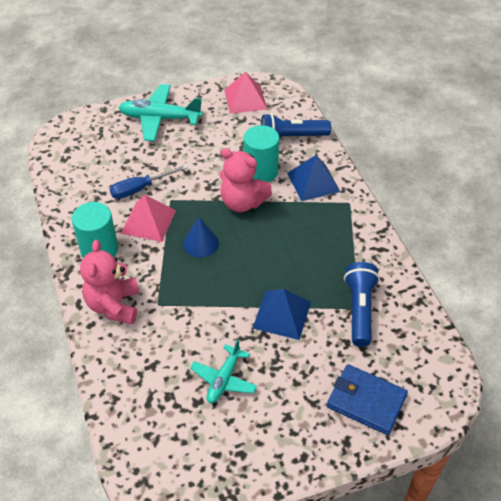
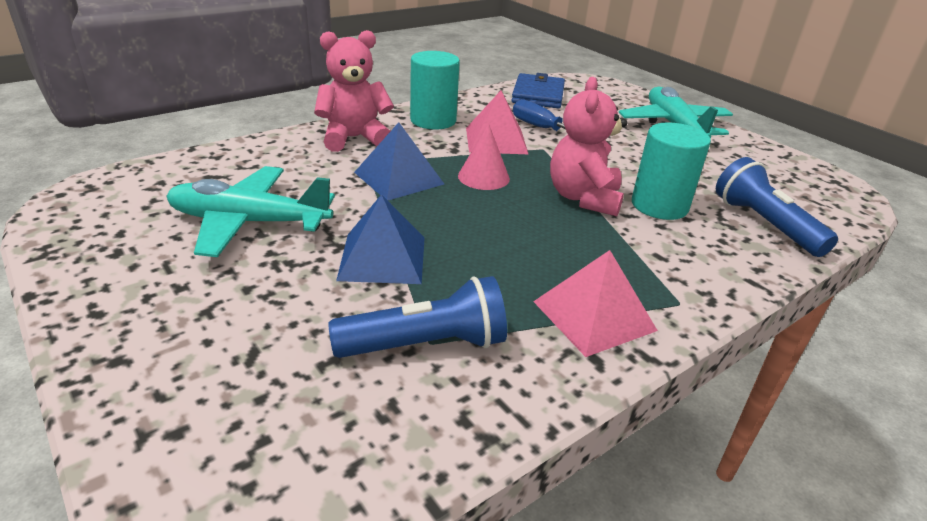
camera: 70 degrees right, 15 degrees down
blue cone [183,217,219,257] -> pink cone [458,123,510,190]
turquoise plane [190,339,257,403] -> turquoise plane [166,166,335,257], size x1.62
pink pyramid [224,72,267,114] -> pink pyramid moved to [533,250,658,357]
blue pyramid [287,155,341,201] -> blue pyramid moved to [354,122,444,200]
blue wallet [327,364,408,435] -> blue wallet moved to [512,73,565,108]

